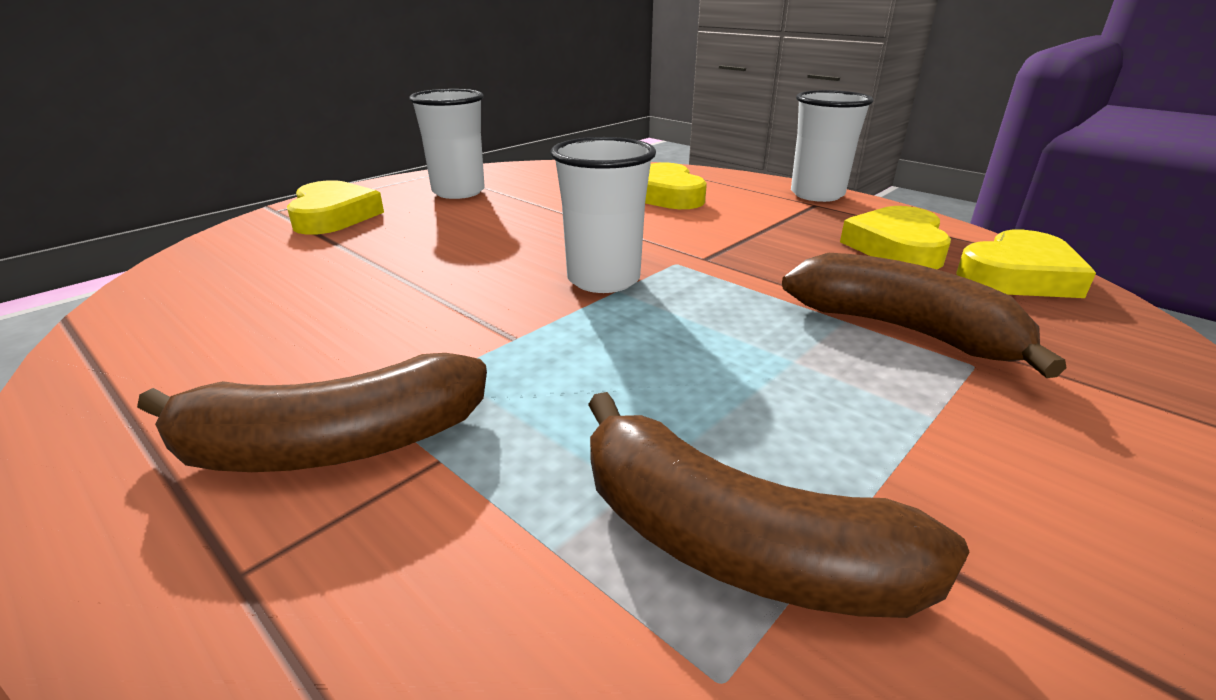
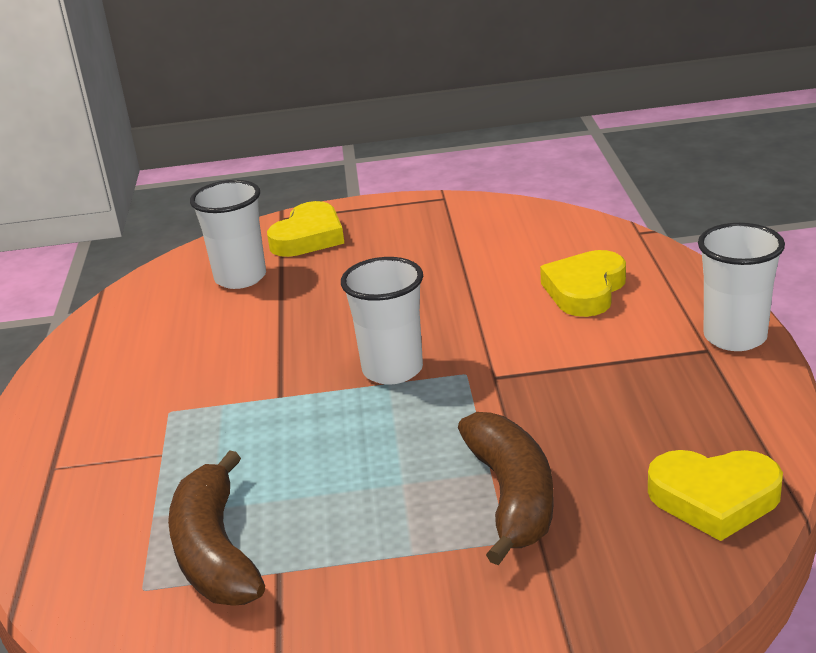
camera: 45 degrees right, 0 degrees up
brown banana [137,353,487,472] -> none
white cup [409,89,485,199] -> white cup moved to [190,180,266,289]
yellow heart [840,206,951,270] -> none

